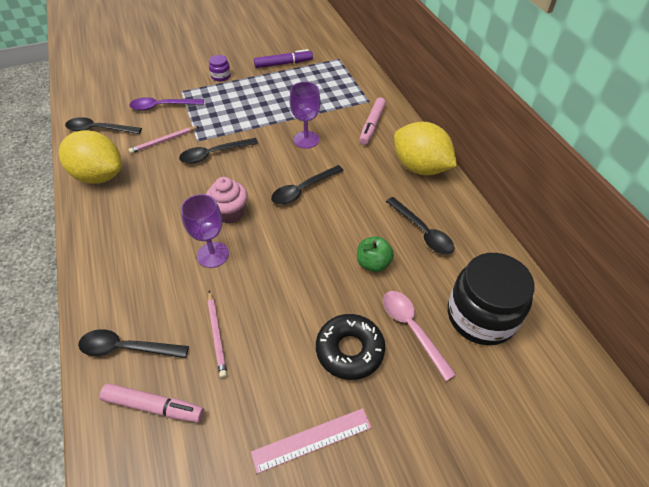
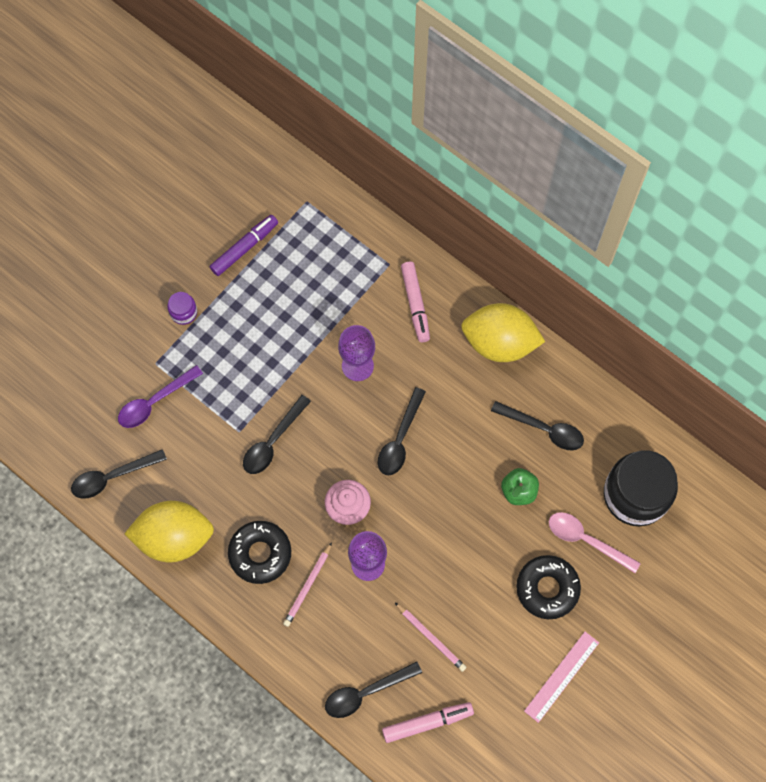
camera: 30 degrees left, 20 degrees up
pink pencil [129,126,199,154] -> pink pencil moved to [283,542,332,627]
none -> black donut [228,521,291,584]

